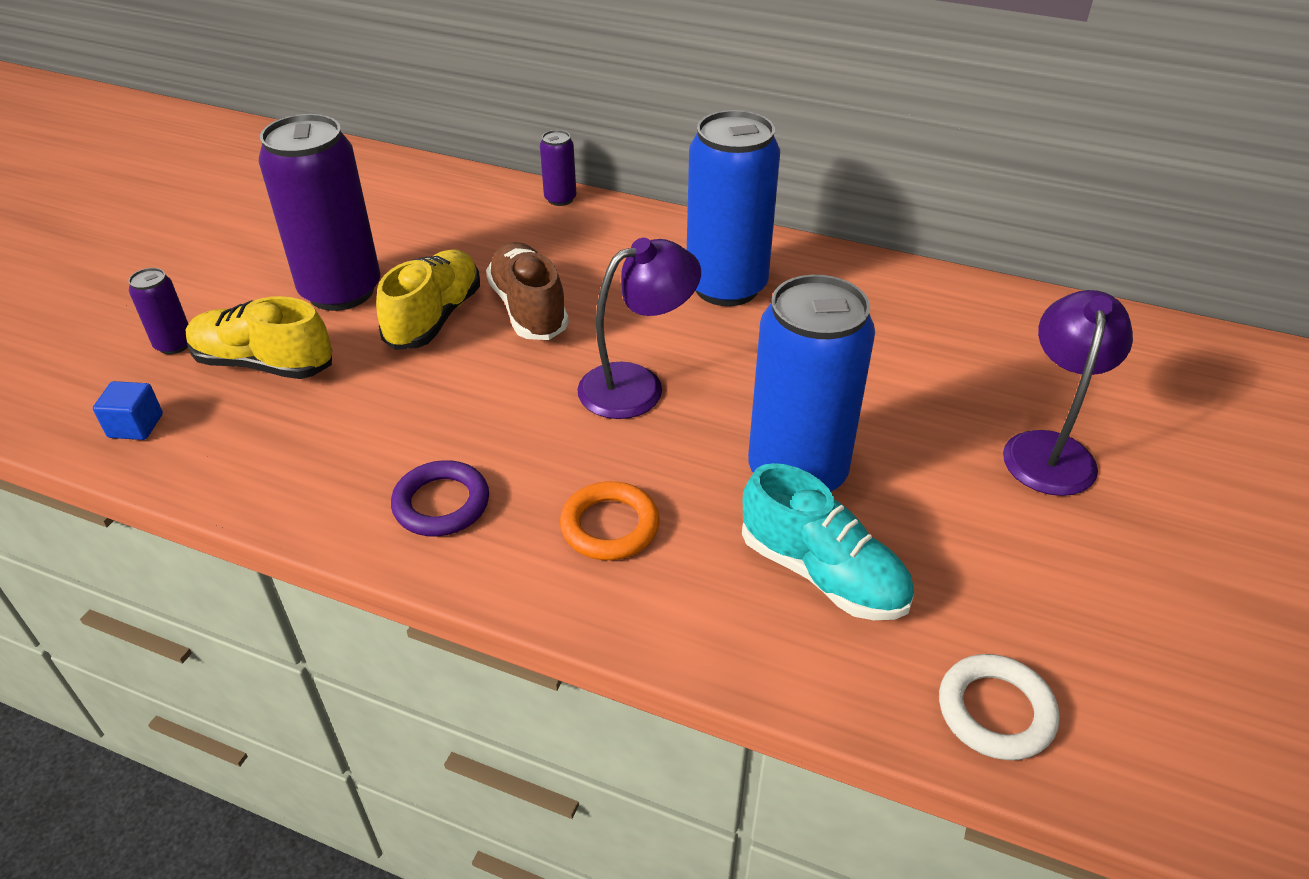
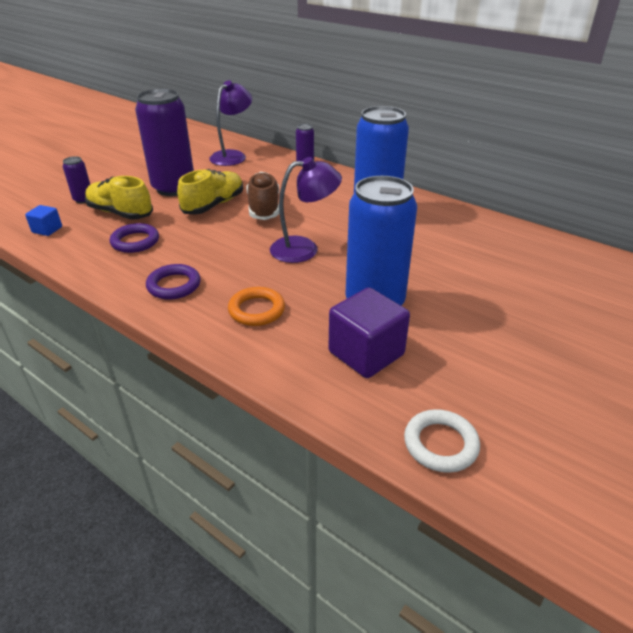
camera: 15 degrees right, 5 degrees down
turquoise shoe [742,463,914,620] -> purple cube [328,287,410,378]
purple lamp [1003,290,1133,496] -> purple lamp moved to [209,80,252,166]
none -> purple ring [110,223,159,253]

